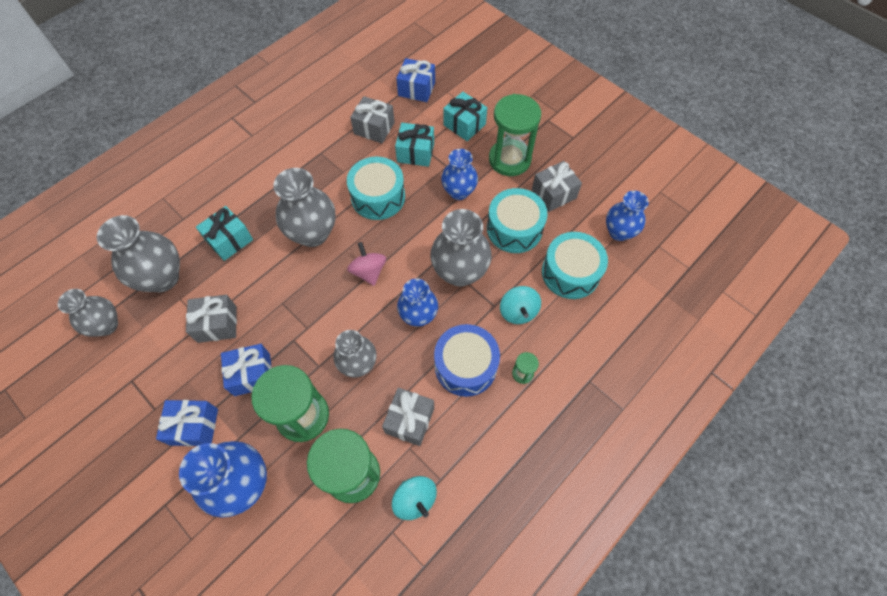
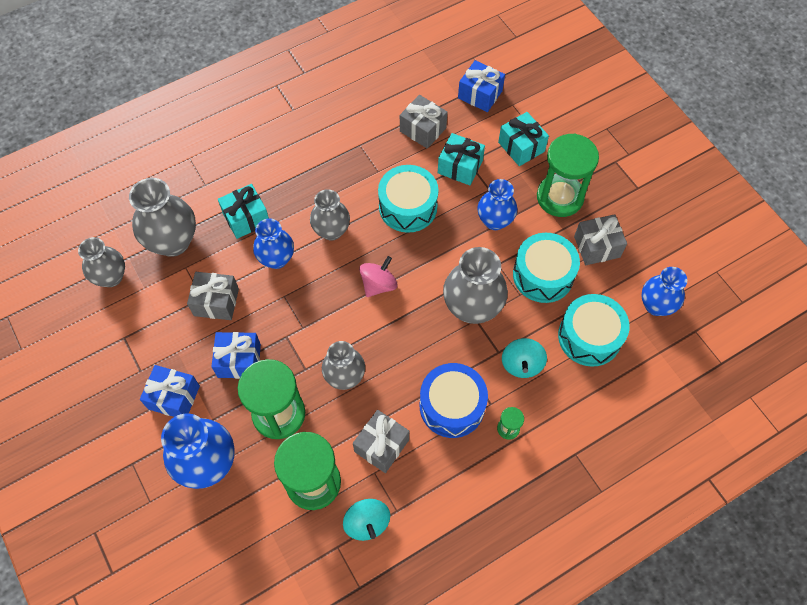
camera: 15 degrees right, 0 degrees up
grey vase [273,168,336,247] -> grey vase [310,189,350,241], size x0.66
pink spinning top [347,242,386,286] -> pink spinning top turned 45 degrees clockwise [359,256,398,297]
blue vase [397,279,438,327] -> blue vase moved to [253,218,294,269]

